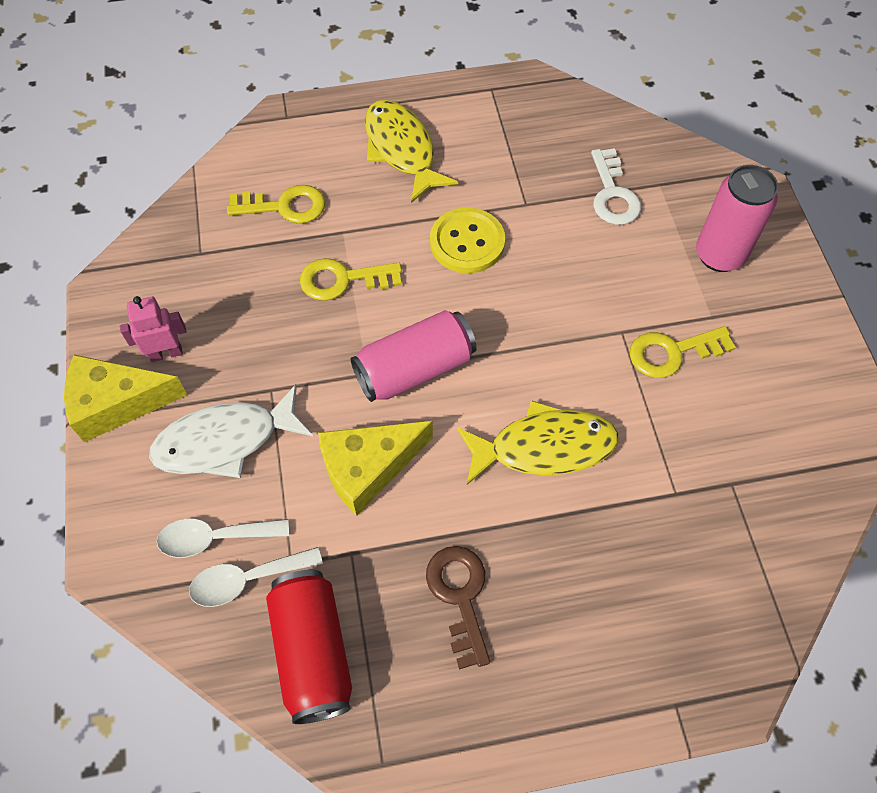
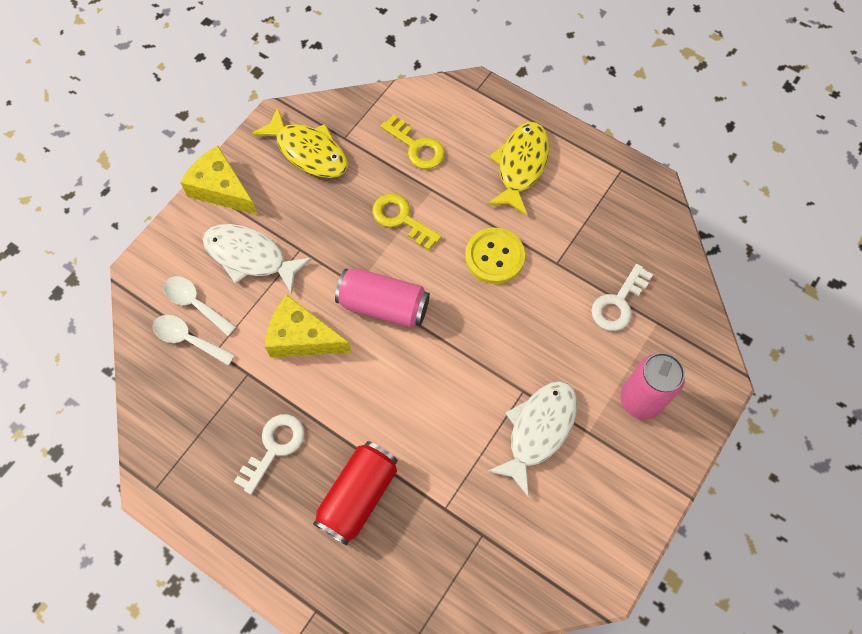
camera: 45 degrees right, 5 degrees up
pink robot [120,296,187,362] -> none
red can [266,570,352,724] -> red can moved to [313,441,398,546]
brown key [426,546,490,670] -> white key [234,414,304,494]
yellow fish [457,400,619,485] -> yellow fish moved to [251,107,348,178]
yellow key [630,326,736,378] -> white fish [487,381,577,497]

